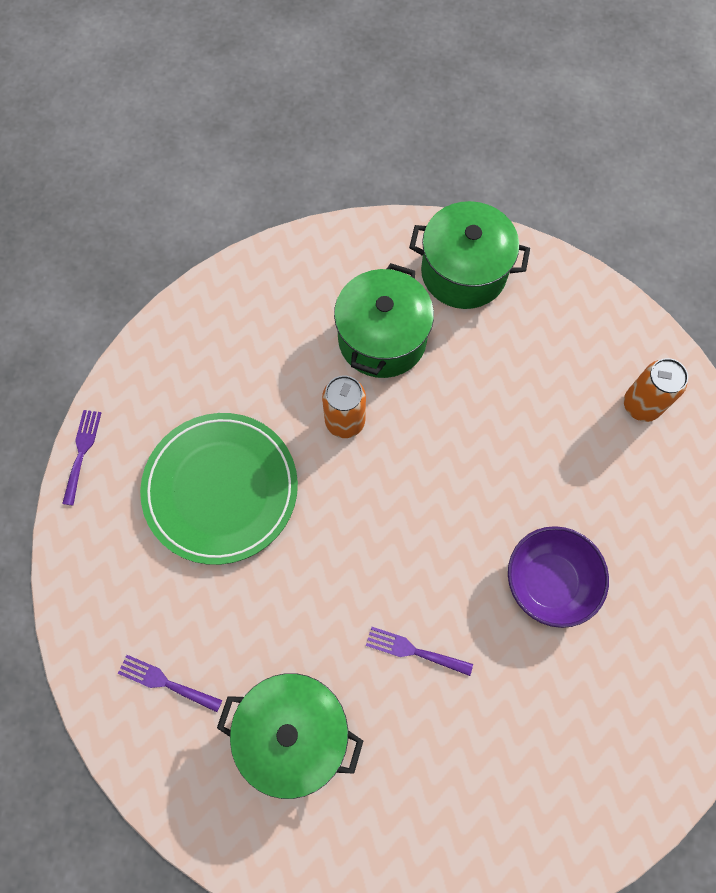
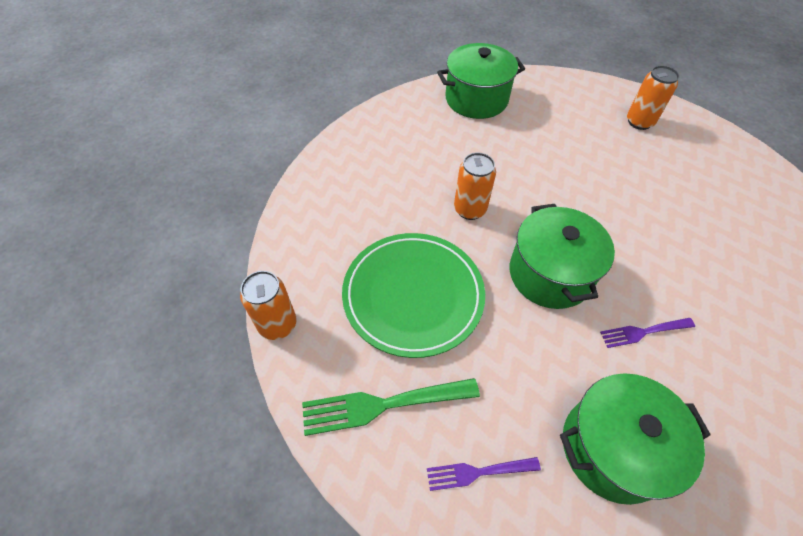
camera: 30 degrees left, 15 degrees down
purple fork [62,410,101,506] -> orange can [240,271,296,340]
green pot [334,263,434,378] -> green pot moved to [510,204,615,309]
purple bowl [508,526,609,628] -> none
none -> green fork [302,378,480,436]

